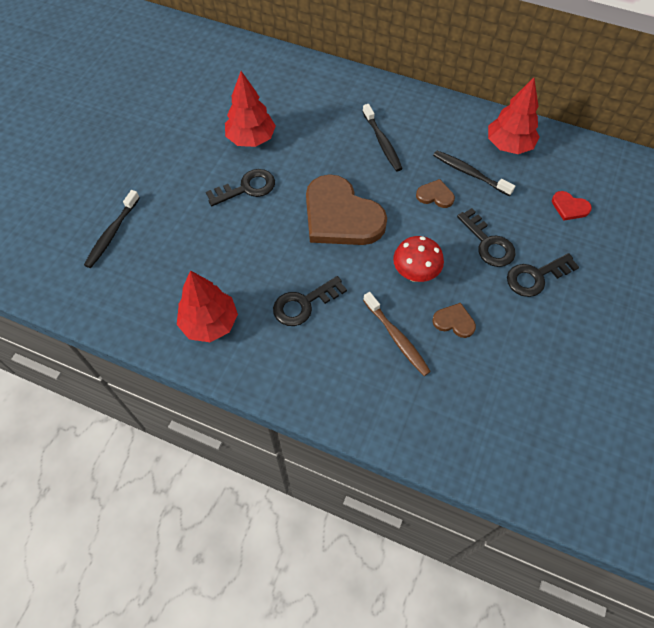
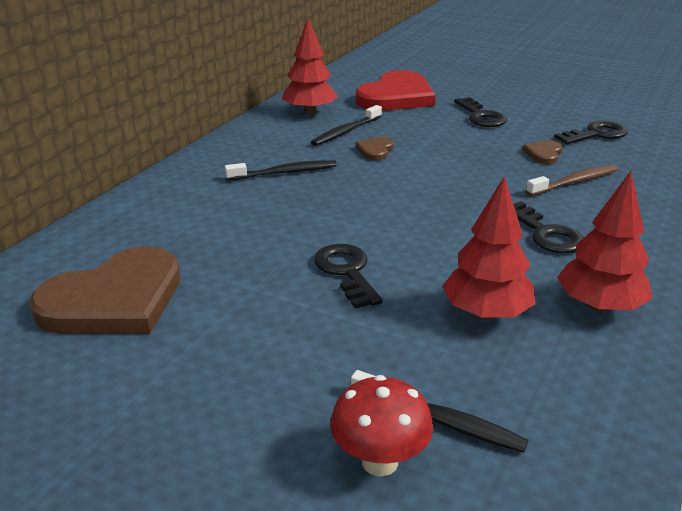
camera: 85 degrees left, 30 degrees down
red tree [225,71,276,147] -> red tree moved to [442,176,536,320]
brown heart [306,174,387,245] -> brown heart moved to [29,246,180,334]
red mushroom [393,236,444,282] -> red mushroom moved to [330,375,433,476]
black key [457,208,515,267] -> black key moved to [554,121,628,144]
red heart [552,191,592,221] -> red heart [356,70,436,111], size x2.36

